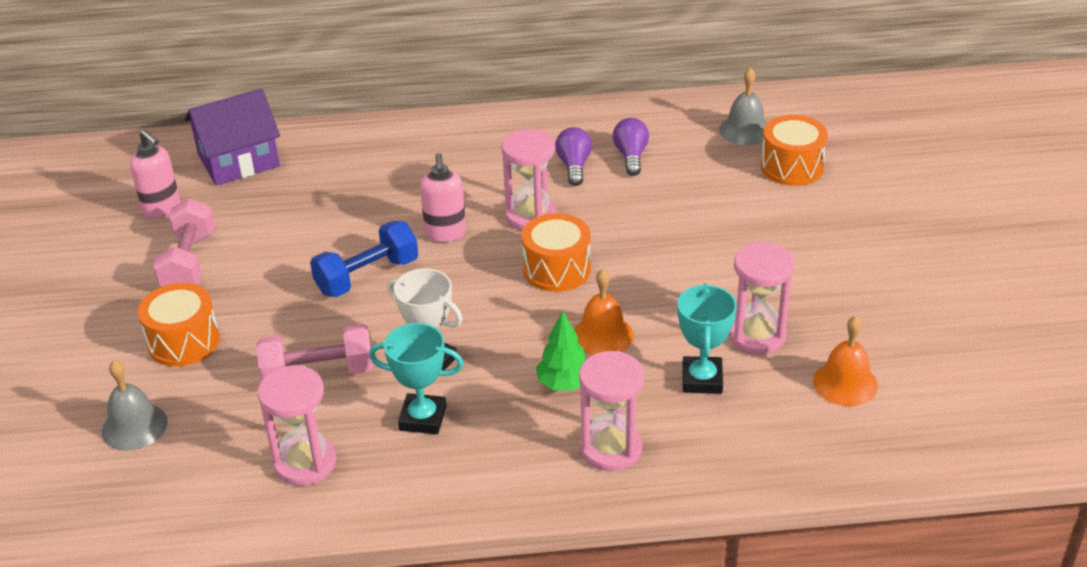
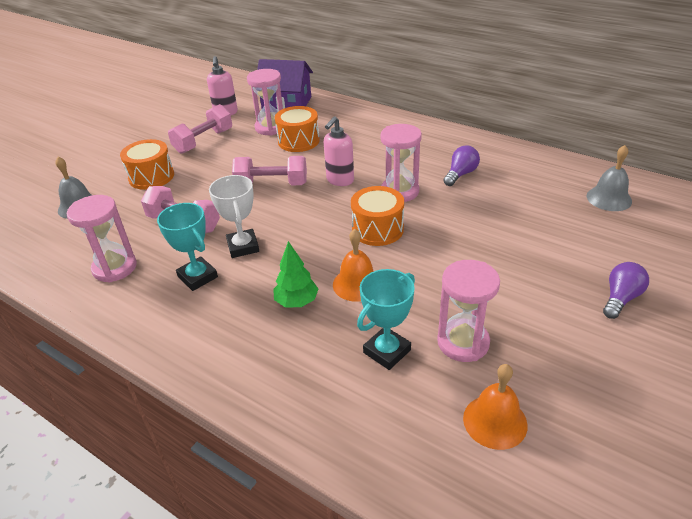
camera: 40 degrees right, 0 degrees up
blue dumbbell [310,221,418,297] -> pink dumbbell [232,156,307,185]
pink hourglass [579,351,644,471] -> pink hourglass moved to [247,69,283,136]
purple light bulb [613,118,649,176] -> purple light bulb moved to [603,262,649,319]
orange drum [761,115,828,186] -> orange drum moved to [275,106,320,152]

